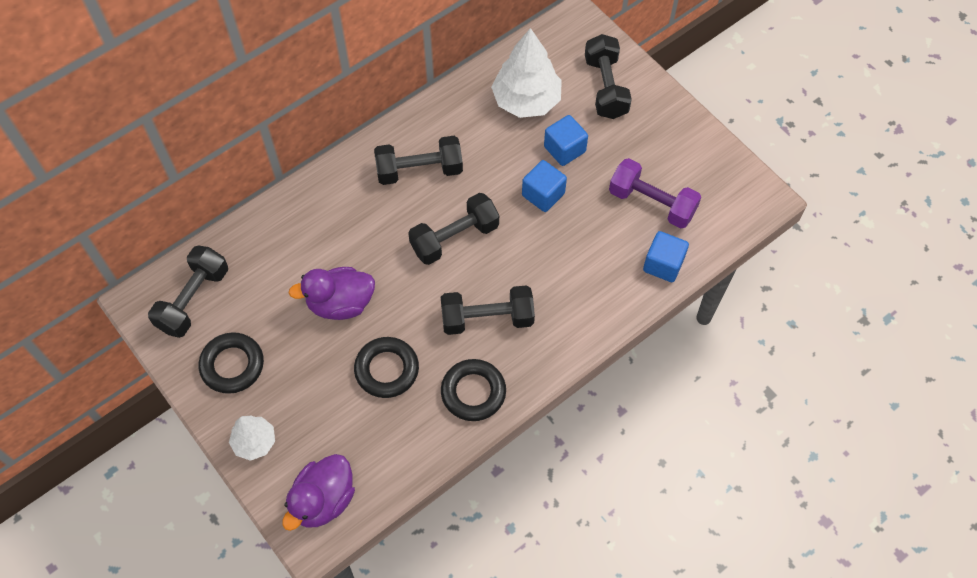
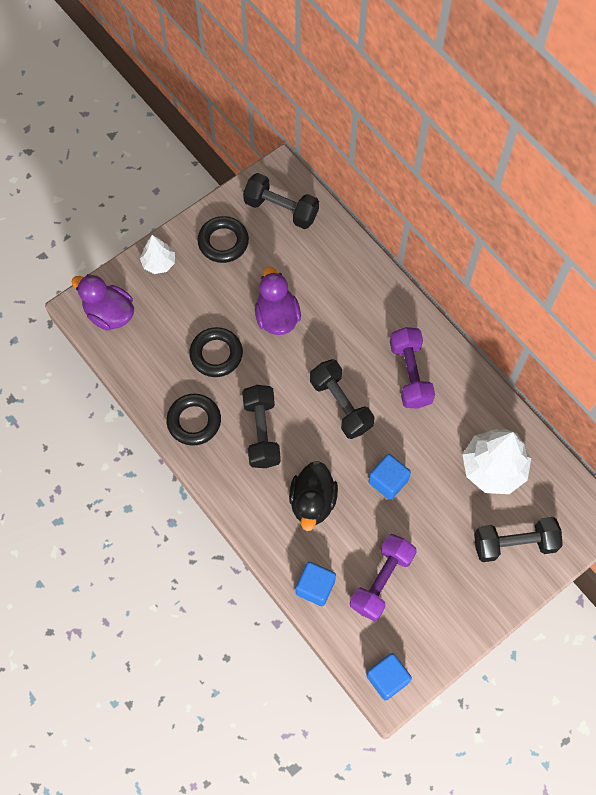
camera: 90 degrees right, 5 degrees up
black dumbbell [374,136,463,185] -> purple dumbbell [390,327,435,409]
blue cube [544,115,588,166] -> blue cube moved to [366,653,412,701]
none -> black duck [289,461,338,531]

